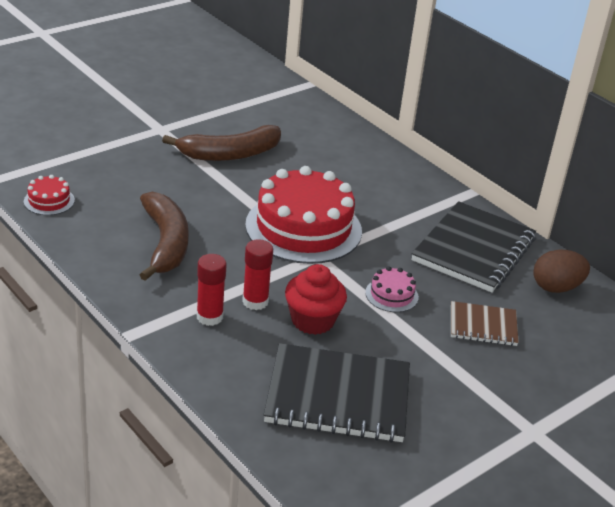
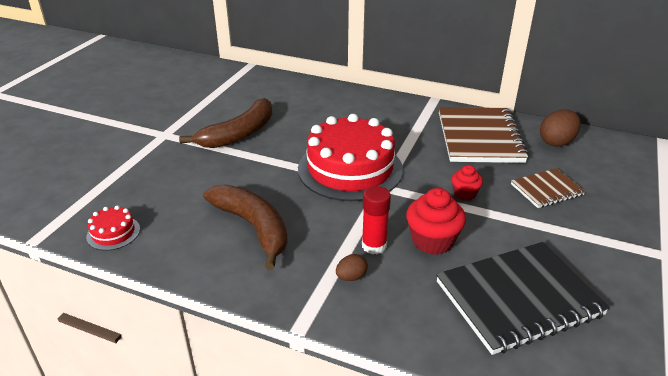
camera: 25 degrees left, 0 degrees up
red glue stick [197,254,227,326] -> brown egg [336,254,368,281]
pink cake [365,266,419,312] -> red cupcake [451,165,483,201]
black notebook [412,201,536,293] -> brown notebook [439,107,529,163]

